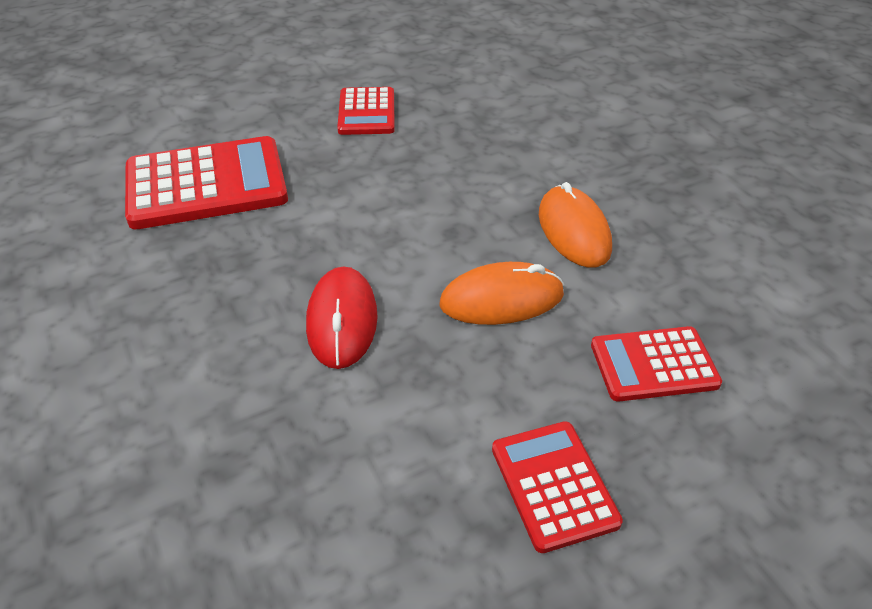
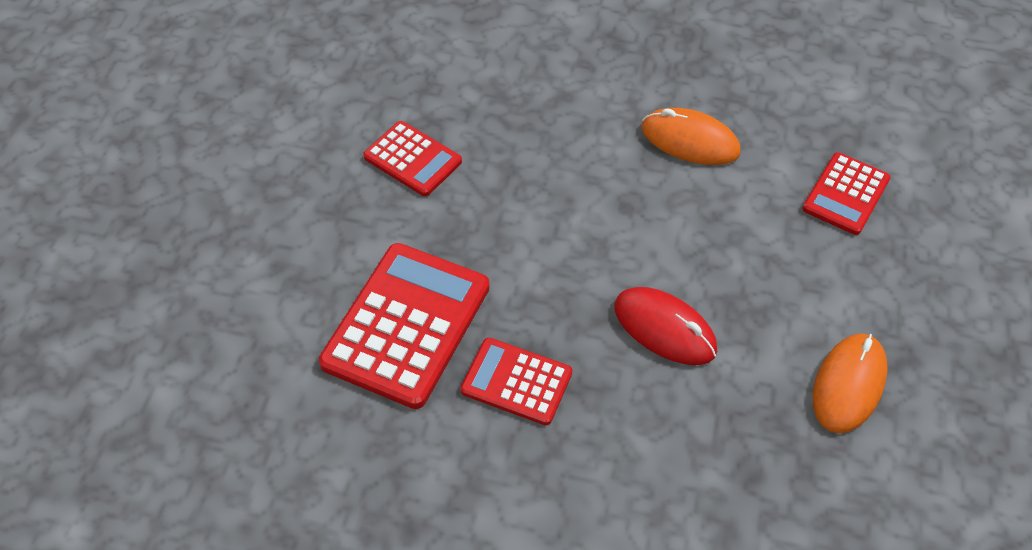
camera: 50 degrees left, 10 degrees up
orange mouse [439,262,564,325] -> orange mouse moved to [812,333,888,434]
red calculator [492,421,623,553] -> red calculator moved to [461,338,572,425]

